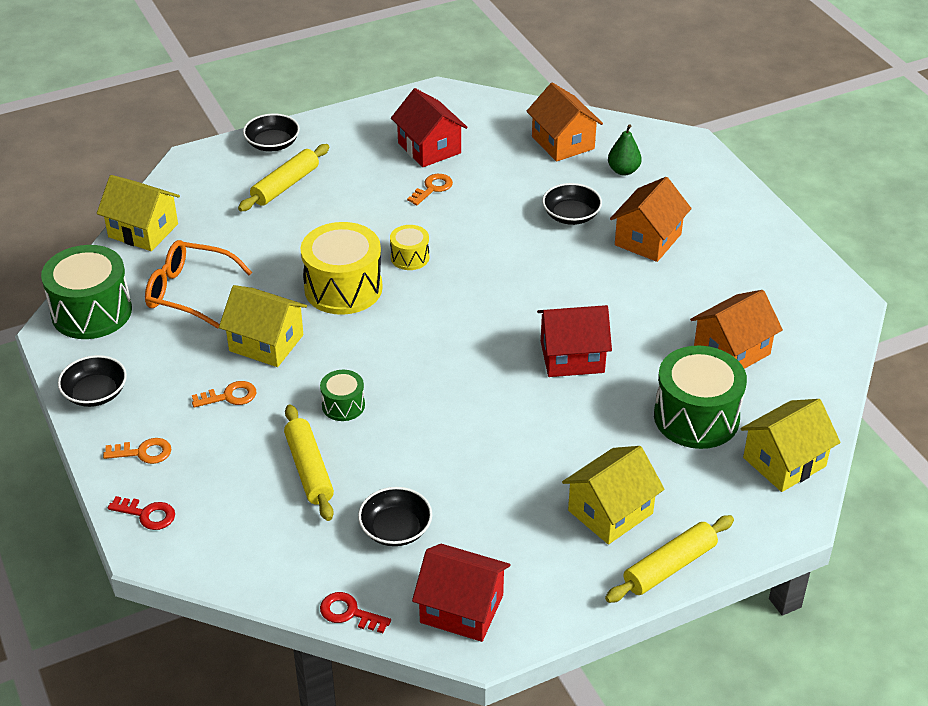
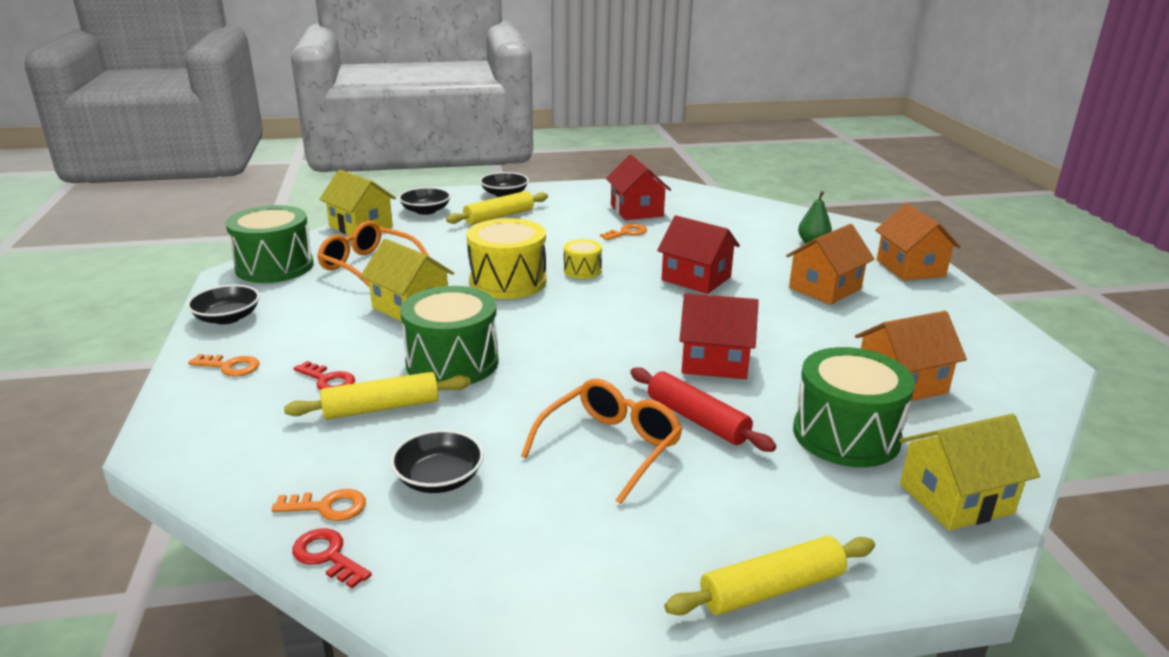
camera: 15 degrees right, 15 degrees down
red key [108,496,175,530] -> red key moved to [293,361,355,390]
orange key [192,381,256,408] -> orange key moved to [271,489,366,521]
yellow rolling pin [284,405,334,521] -> yellow rolling pin turned 75 degrees clockwise [284,372,471,419]
green drum [320,370,365,421] -> green drum [400,286,498,384], size x1.97
red house [412,544,511,642] -> red house moved to [657,215,740,294]
orange house [526,82,603,162] -> orange house moved to [875,203,960,281]
black bowl [542,183,602,225] -> black bowl moved to [398,187,451,215]
yellow house [562,446,665,545] -> none
none -> orange glasses [521,379,683,504]
none -> red rolling pin [630,367,776,452]

